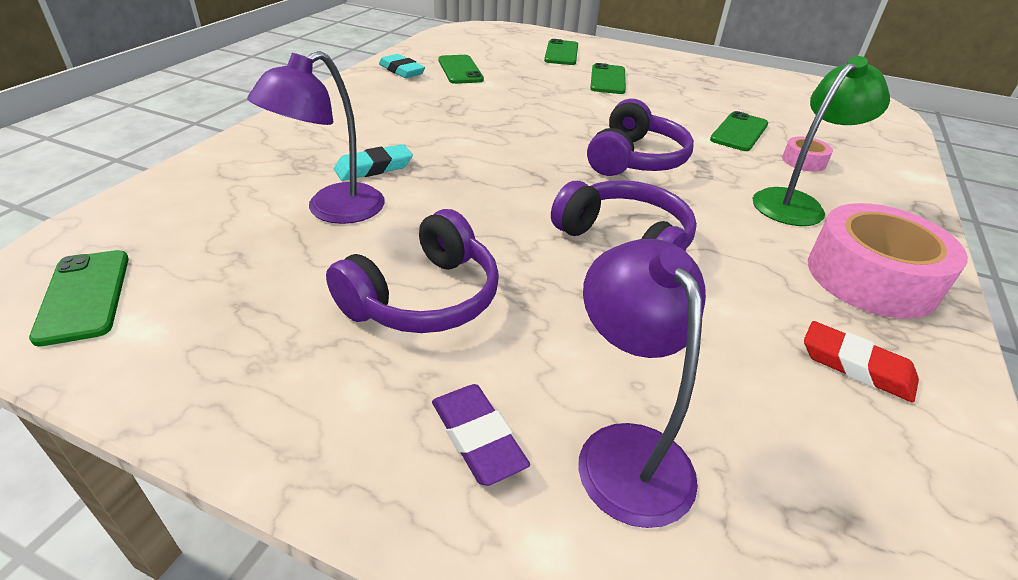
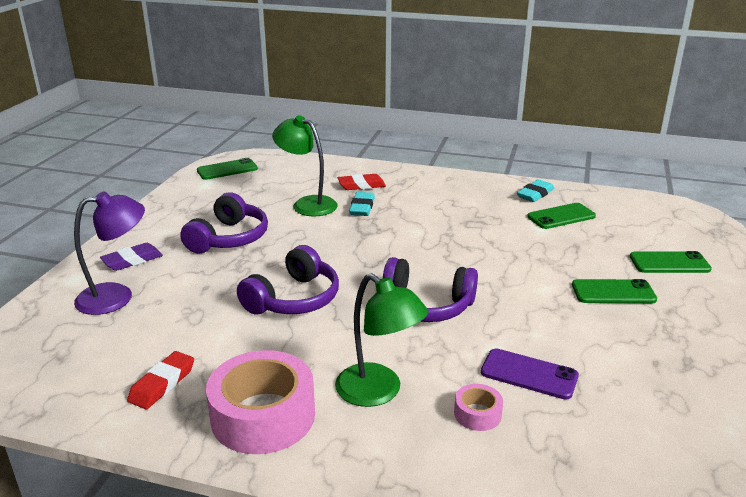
camera: 85 degrees right, 10 degrees down
purple lamp [247,51,385,224] -> green lamp [272,115,337,216]
purple headphones [326,209,499,333] -> purple headphones turned 105 degrees counterclockwise [180,193,268,253]
turquoise eraser [334,144,413,181] -> turquoise eraser turned 45 degrees clockwise [349,192,375,216]
green phone [710,111,768,151] -> purple phone [481,348,579,400]
none -> red eraser [338,174,386,190]

